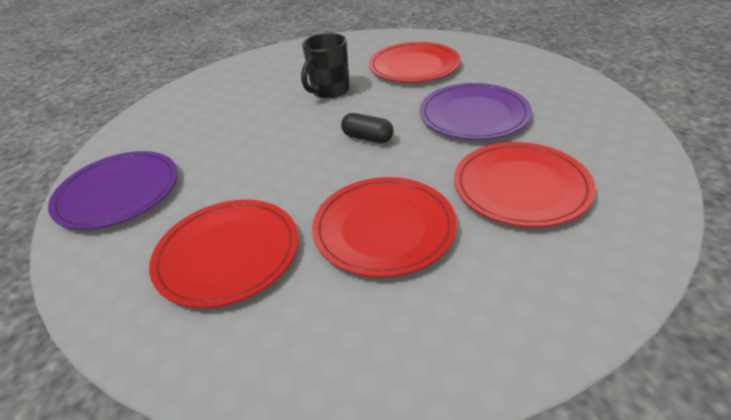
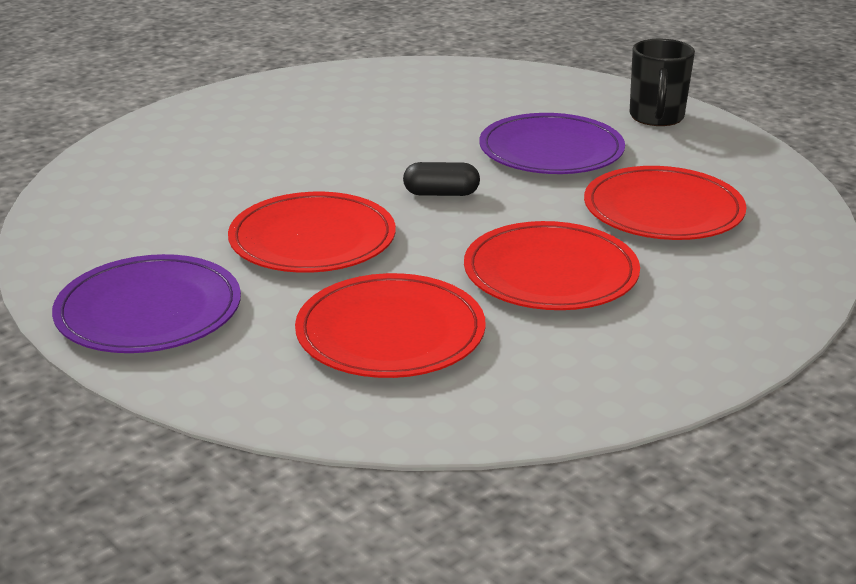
camera: 30 degrees left, 10 degrees down
black mug [301,33,350,98] -> black mug moved to [630,39,695,126]
red plate [369,42,461,82] -> red plate moved to [228,192,396,273]

